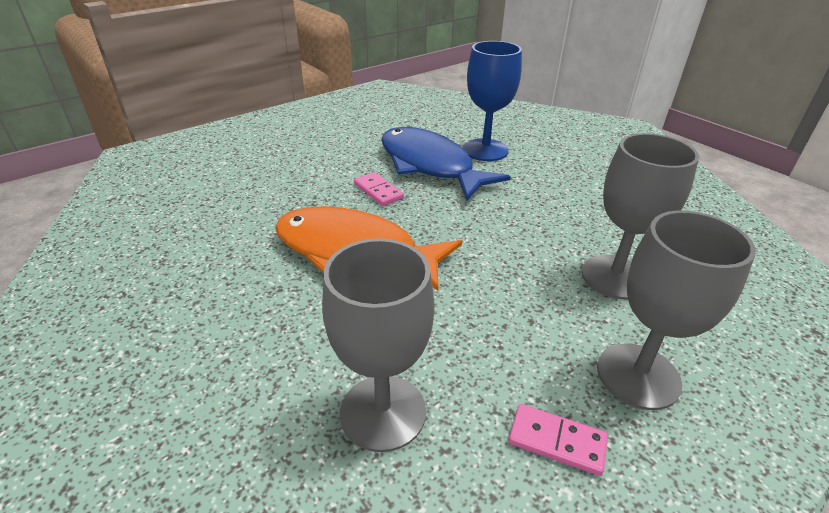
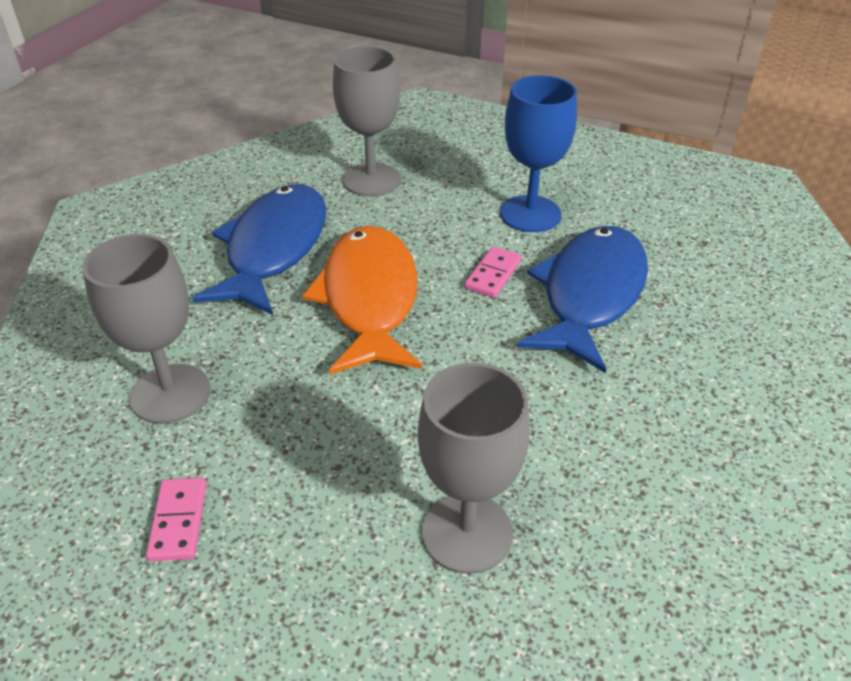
camera: 65 degrees right, 5 degrees up
blue goblet [463,41,522,161] -> blue goblet moved to [500,75,577,232]
grey goblet [597,210,756,410] -> grey goblet moved to [333,46,400,196]
none -> blue fish [192,184,326,315]

